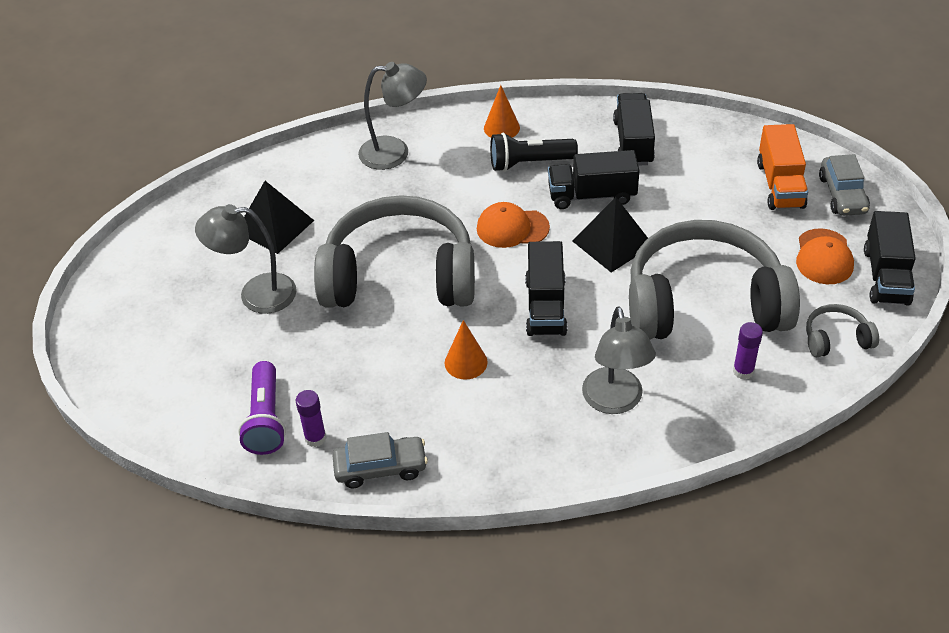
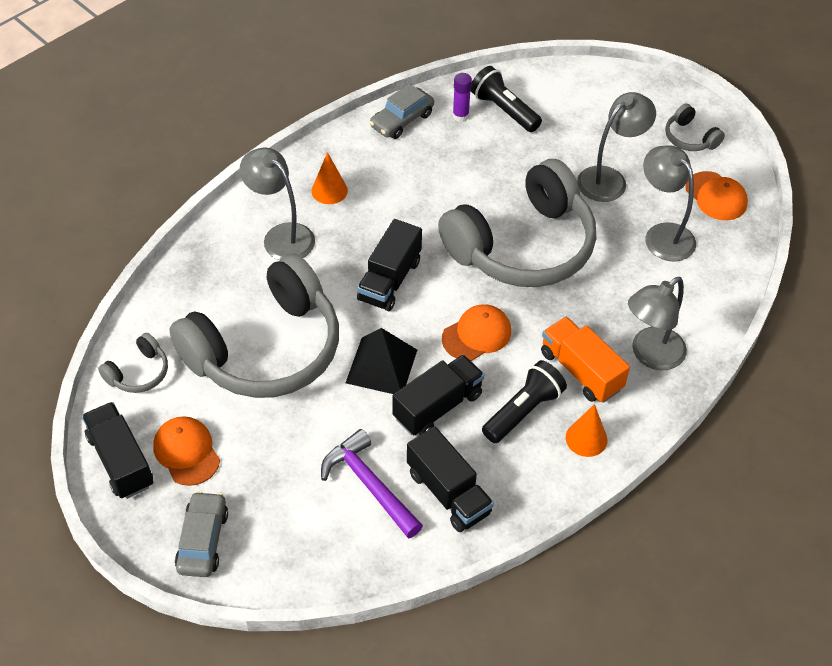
camera: 140 degrees right, 5 degrees up
purple flashlight [238,361,286,455] -> black flashlight [470,66,542,132]
black pyramid [244,181,314,254] -> grey lamp [643,145,696,262]
orange cone [445,320,488,380] -> orange cone moved to [311,152,348,204]
black truck [525,241,568,336] -> black truck turned 120 degrees counterclockwise [357,219,422,311]
purple glue stick [733,322,763,379] -> none
orange truck [757,124,808,210] -> orange truck moved to [541,317,630,403]
grey car [819,154,870,216] -> grey car turned 45 degrees clockwise [175,491,228,577]
none -> purple hammer [321,429,423,539]
none -> grey headphones [665,103,725,151]
none -> orange cap [685,171,748,220]

